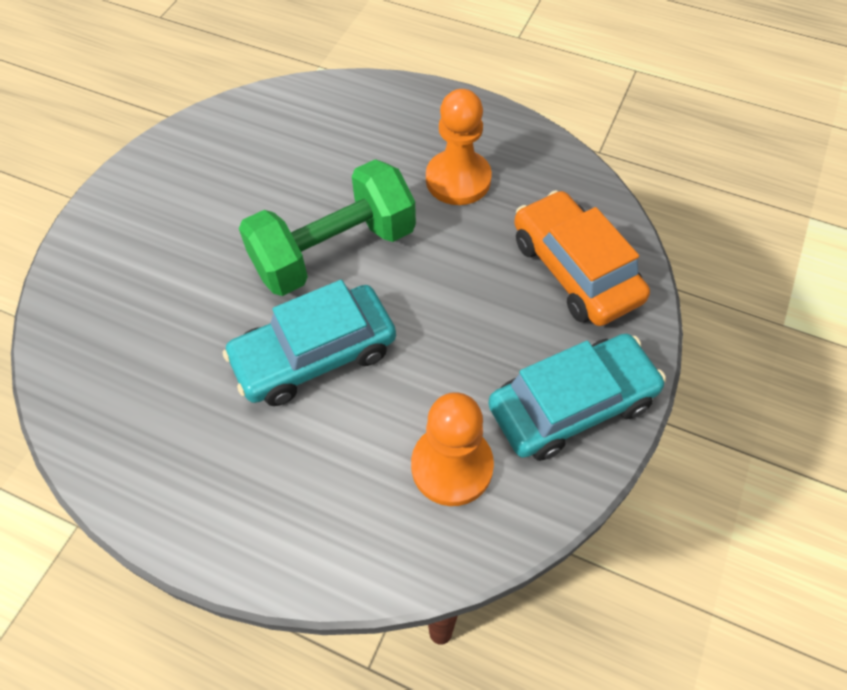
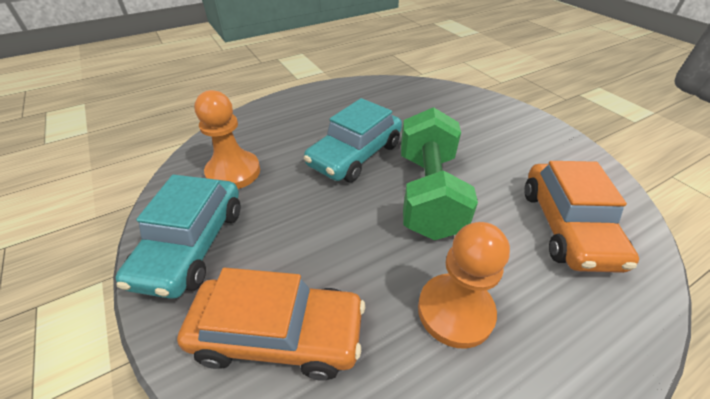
camera: 125 degrees right, 15 degrees down
turquoise car [222,280,396,406] -> turquoise car turned 150 degrees counterclockwise [304,98,402,182]
none -> orange car [524,161,639,273]

